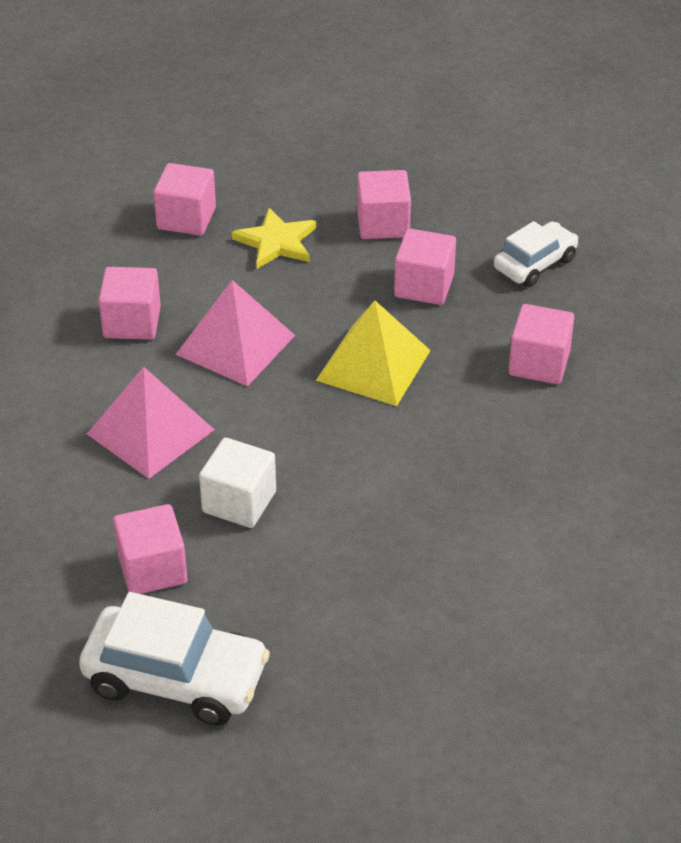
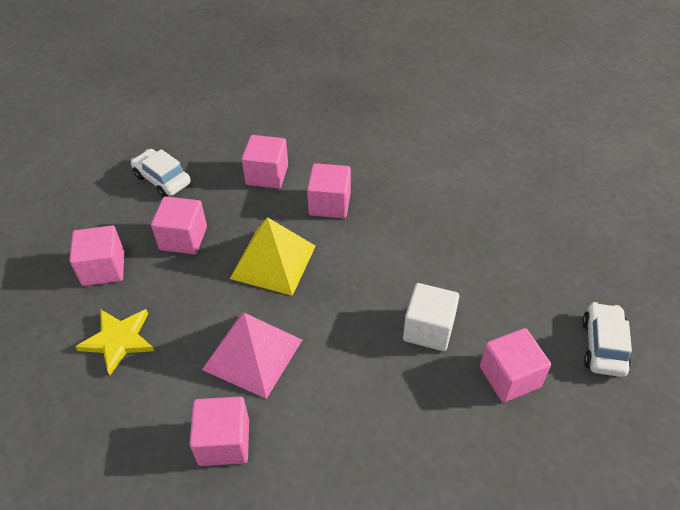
camera: 95 degrees left, 5 degrees up
white car [79,592,270,726] -> white car [582,302,632,377], size x0.62
pink pyramid [87,367,215,479] -> none
pink cube [153,163,216,236] -> pink cube moved to [307,163,351,218]

